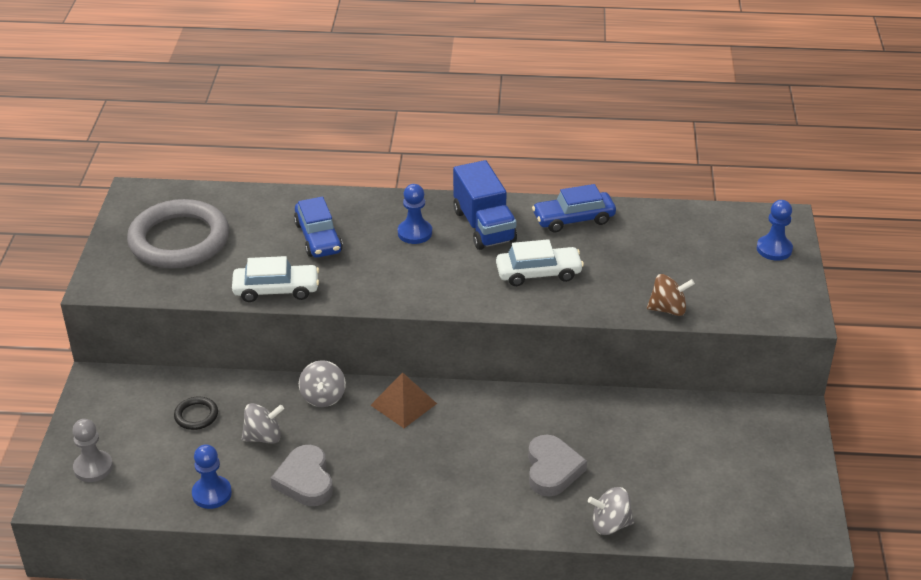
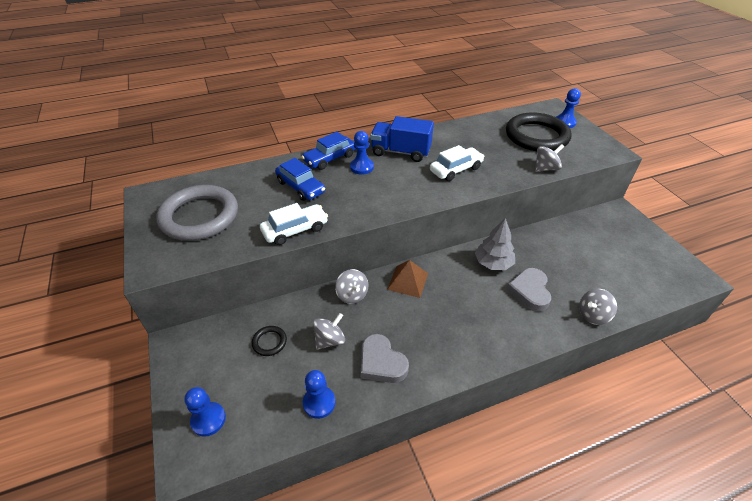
camera: 25 degrees left, 5 degrees up
grey pawn [72,419,113,482] -> blue pawn [184,387,226,437]
blue truck [453,160,517,250] -> blue truck turned 150 degrees clockwise [370,116,434,162]
grey heart [528,435,587,497] -> grey heart turned 150 degrees counterclockwise [506,268,551,312]
blue car [532,184,616,232] -> blue car moved to [302,132,356,170]
brown spinning top [647,274,695,316] -> grey spinning top [535,144,564,172]
none -> grey tree [475,218,515,270]
none -> black ring [506,112,572,151]

